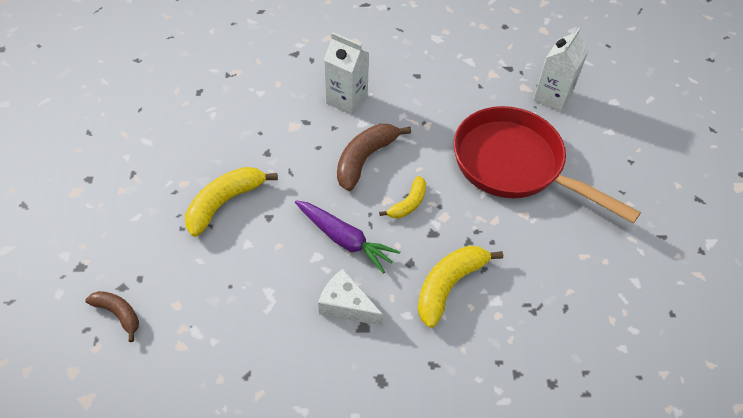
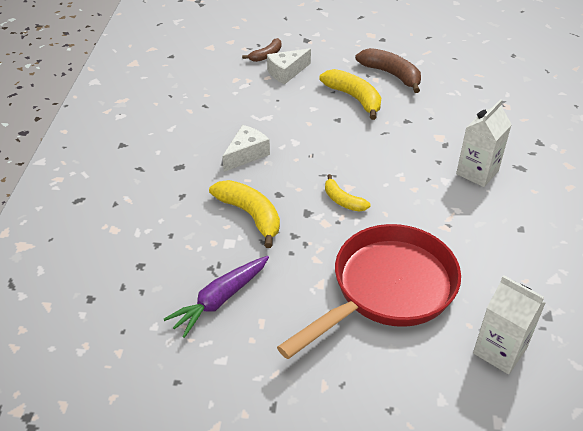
camera: 100 degrees right, 10 degrees down
purple carrot [295,200,400,274] -> purple carrot moved to [164,256,269,338]
brown banana [337,124,411,191] -> brown banana moved to [355,48,421,93]
none -> white cheese [267,48,311,84]

